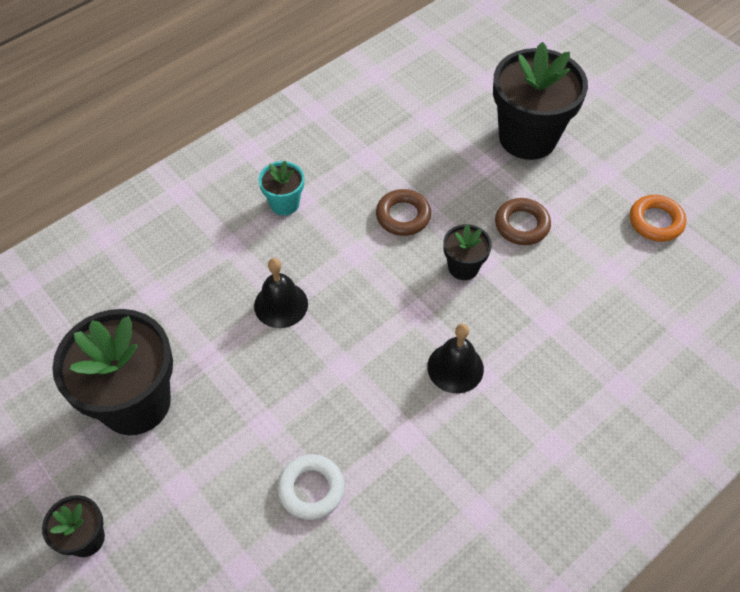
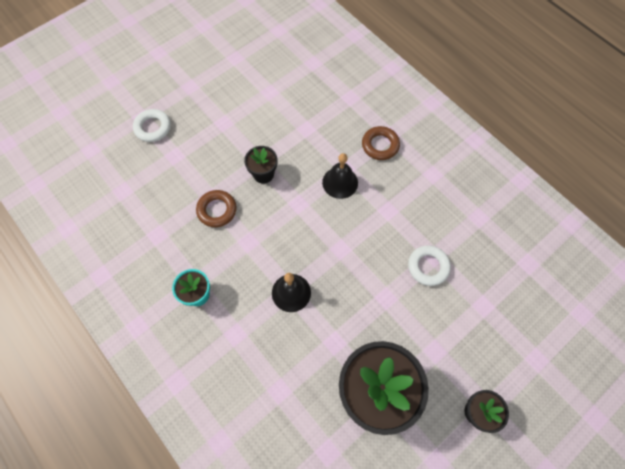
camera: 90 degrees left, 10 degrees up
black flower pot [493,42,588,160] -> white ring [133,109,171,142]
brown ring [495,198,551,245] -> brown ring moved to [362,126,400,160]
orange ring [630,195,686,242] -> none

